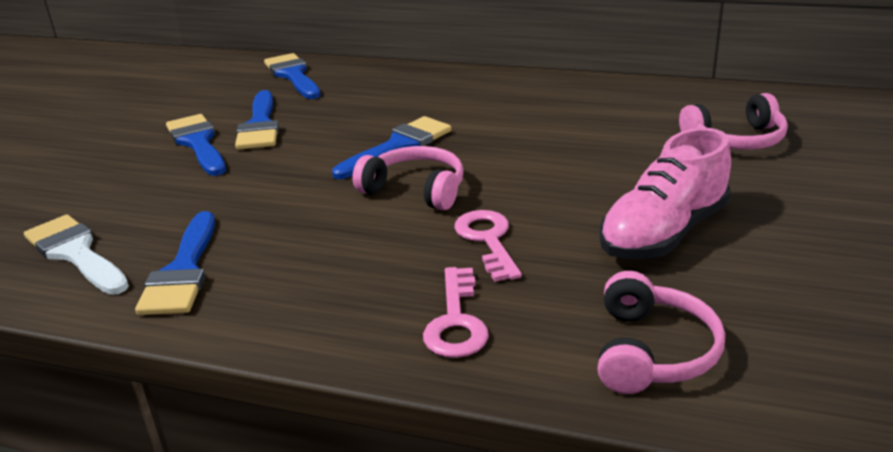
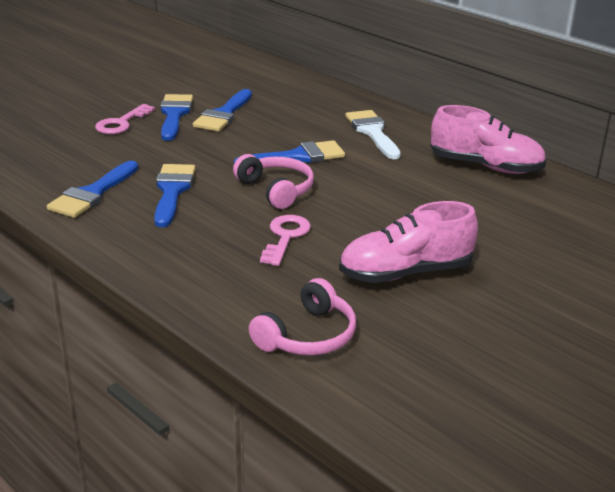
camera: 25 degrees right, 0 degrees up
white brush [24,215,129,295] -> white brush moved to [345,110,401,159]
blue brush [264,53,321,99] -> blue brush moved to [154,164,195,227]
pink key [423,267,489,358] -> pink key moved to [95,104,155,134]
pink headphones [679,93,788,150] -> none
none -> pink shoe [430,105,546,174]

